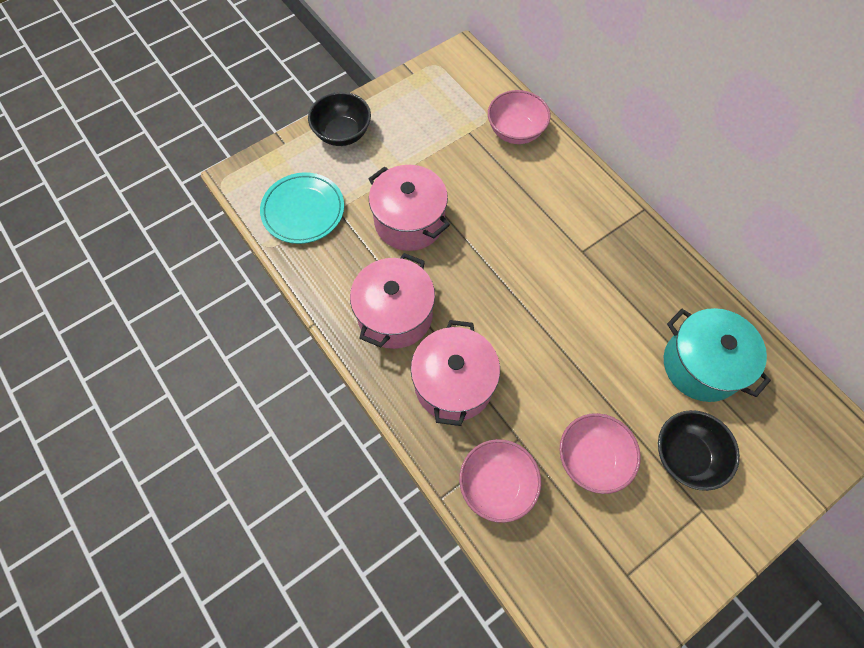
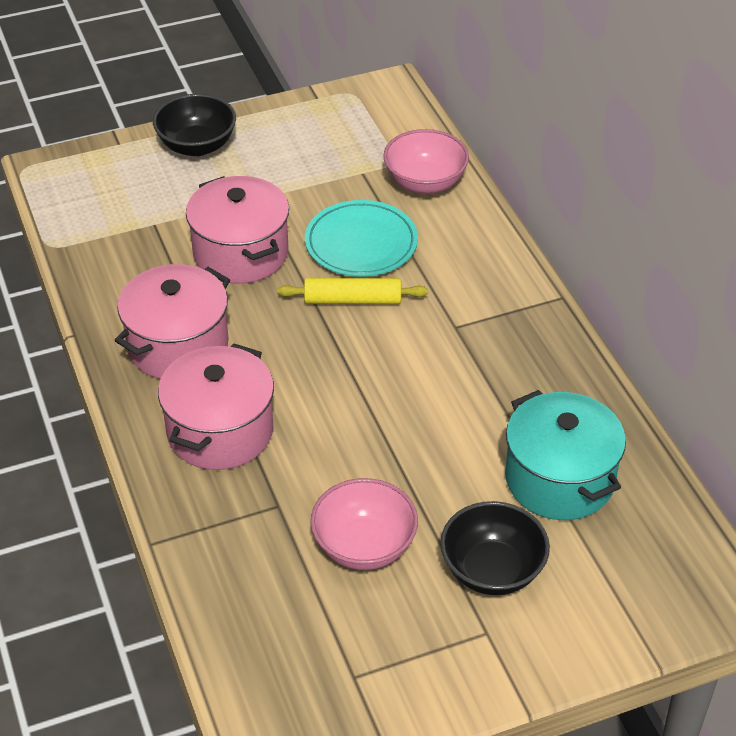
camera: 15 degrees right, 20 degrees down
turquoise plate [260,172,344,244] -> turquoise plate moved to [305,200,418,277]
pink bowl [459,439,541,523] -> none
none -> yellow rolling pin [277,278,428,304]

